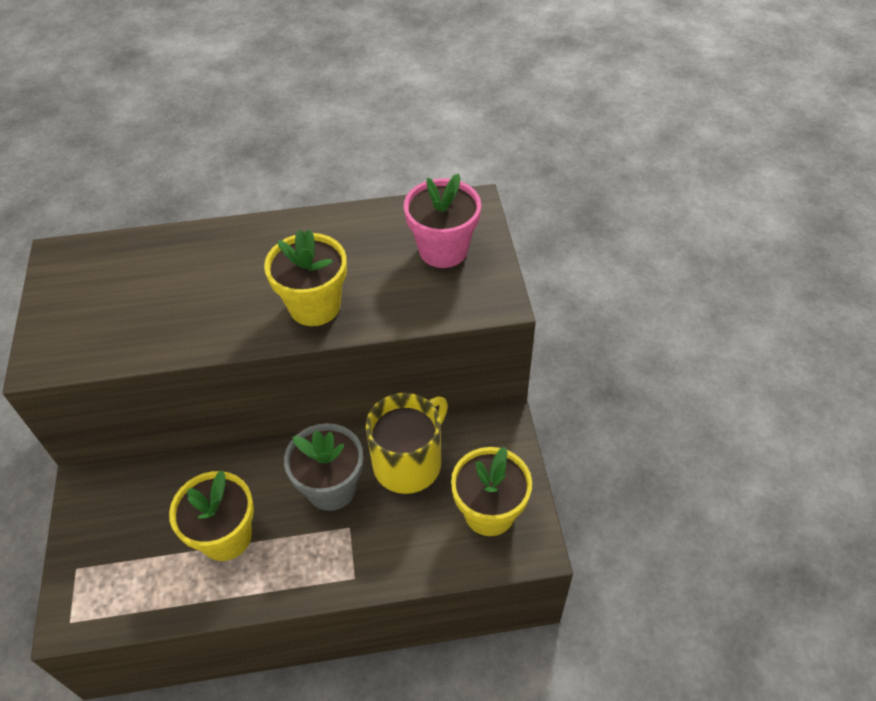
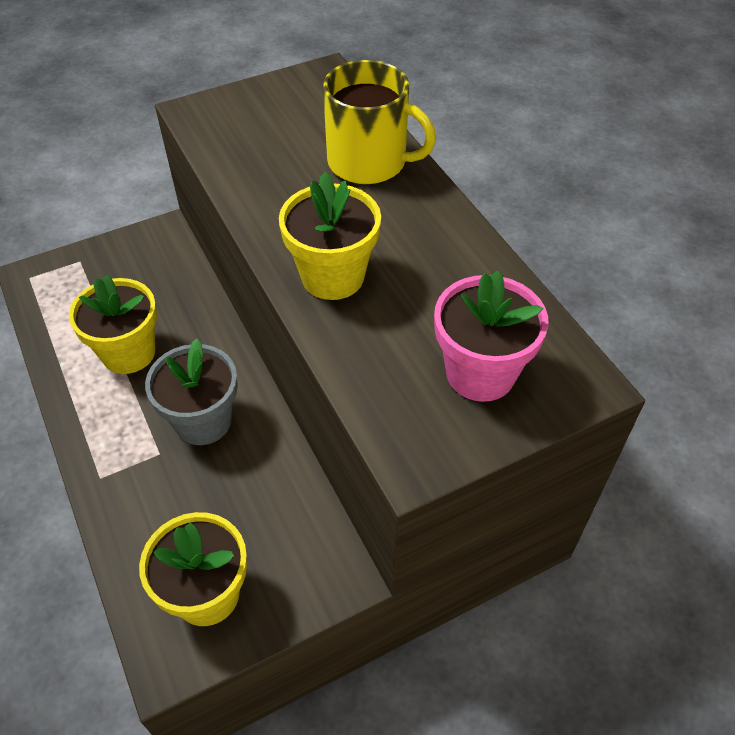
camera: 70 degrees right, 0 degrees up
yellow mug [366,393,448,494] -> yellow mug moved to [323,60,436,184]

